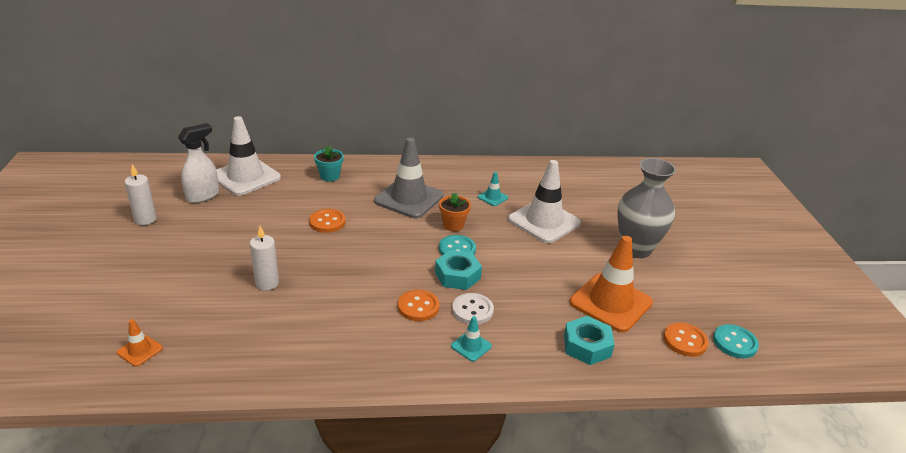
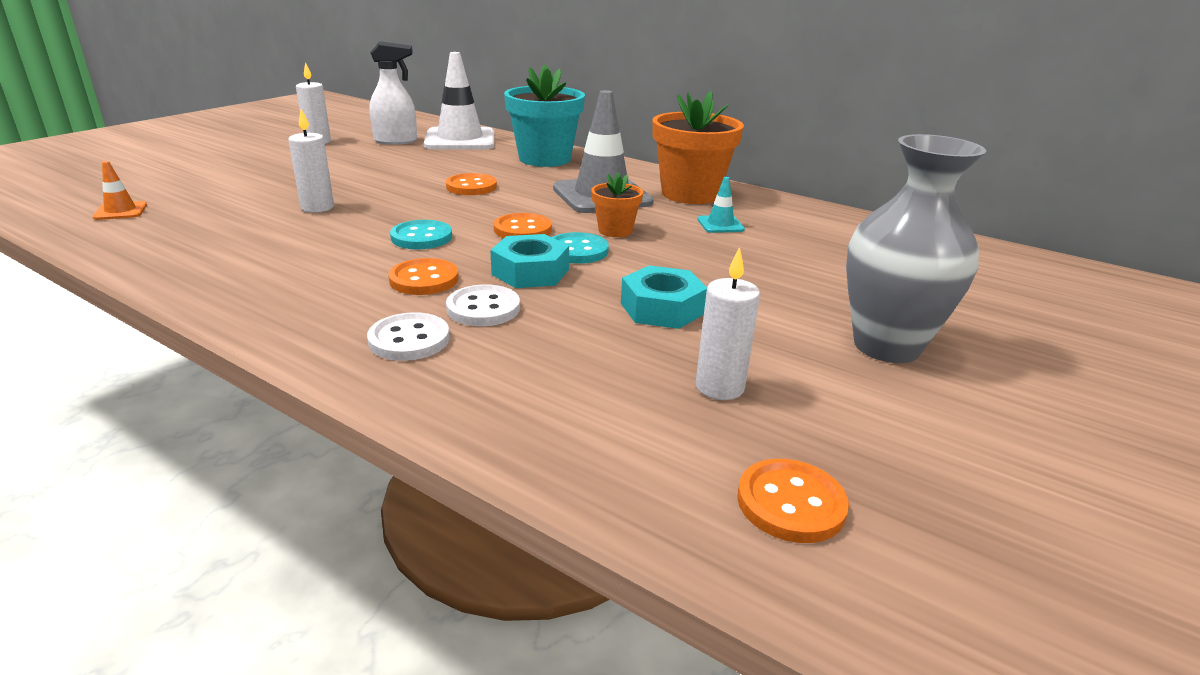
camera: 40 degrees right, 5 degrees down
turquoise flower pot [314,146,344,181] -> turquoise flower pot [504,64,585,167], size x1.96
turquoise traffic cone [451,316,492,361] -> white button [367,312,450,361]
white traffic cone [508,160,581,243] -> none
turquoise nut [564,316,615,365] -> turquoise nut moved to [621,266,707,329]
orange traffic cone [569,235,653,332] -> white candle [696,247,760,400]
turquoise button [713,324,759,358] -> turquoise button moved to [390,220,452,249]
none -> orange button [494,213,552,238]
none -> orange flower pot [652,91,744,204]

